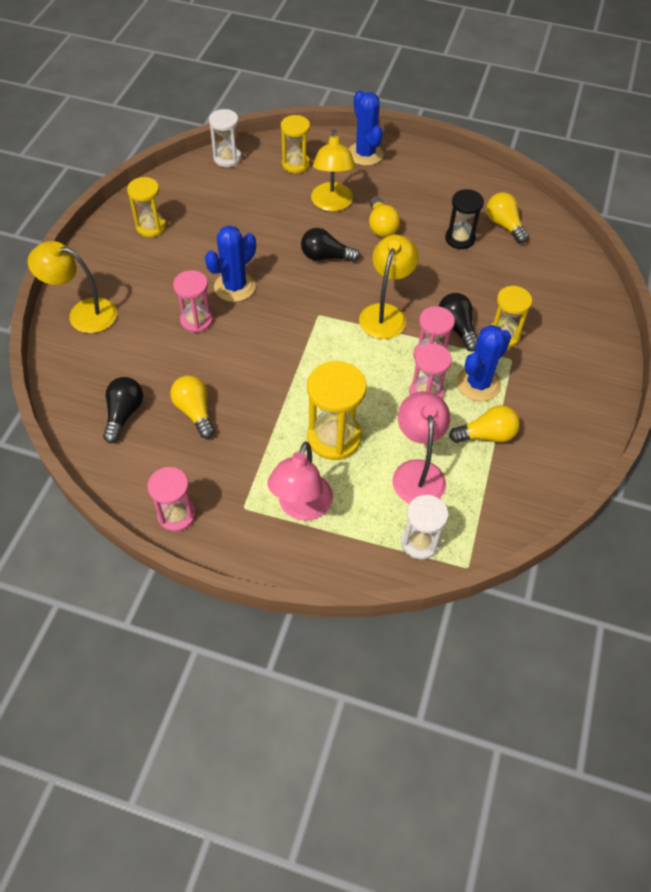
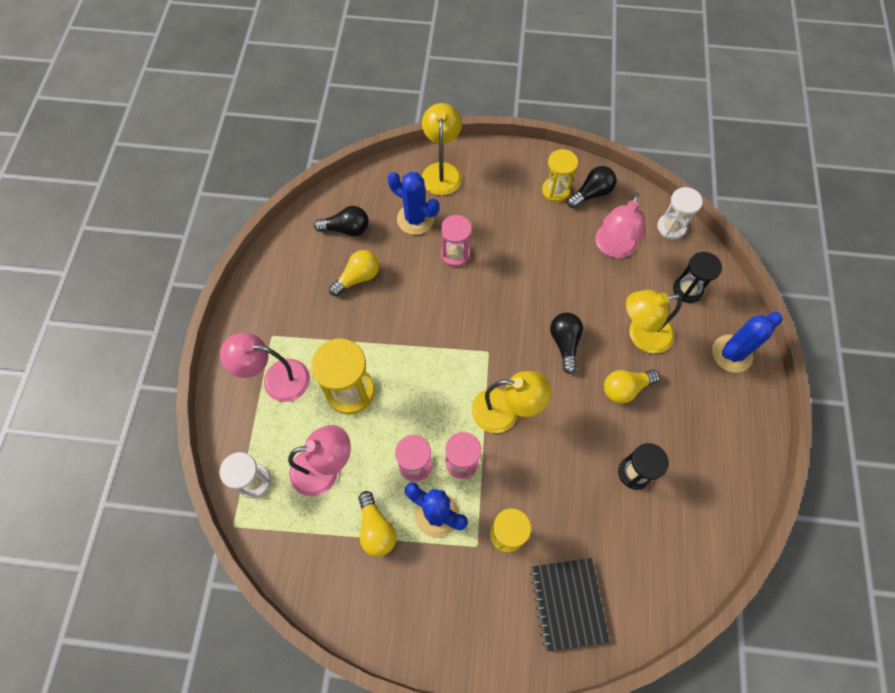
camera: 80 degrees right, 10 degrees up
pink hourglass [148,467,196,532] -> none
blue cactus [205,225,256,302] -> blue cactus moved to [388,172,439,235]
yellow hourglass [281,115,310,173] -> black hourglass [673,252,722,303]
black light bulb [439,293,478,351] -> black light bulb moved to [567,166,616,208]
yellow light bulb [486,192,529,243] -> none
none -> black notebook [530,558,610,652]
none -> pink lamp [595,193,646,258]

